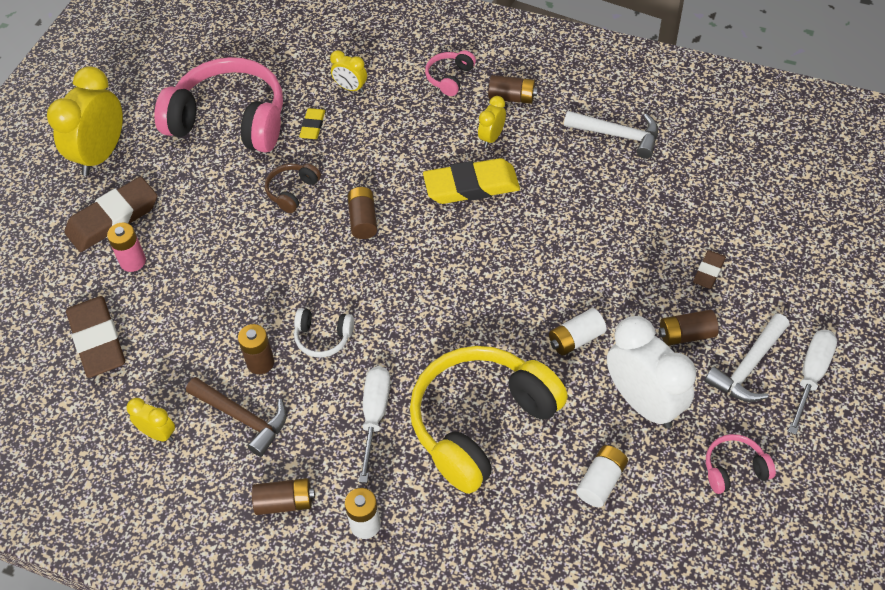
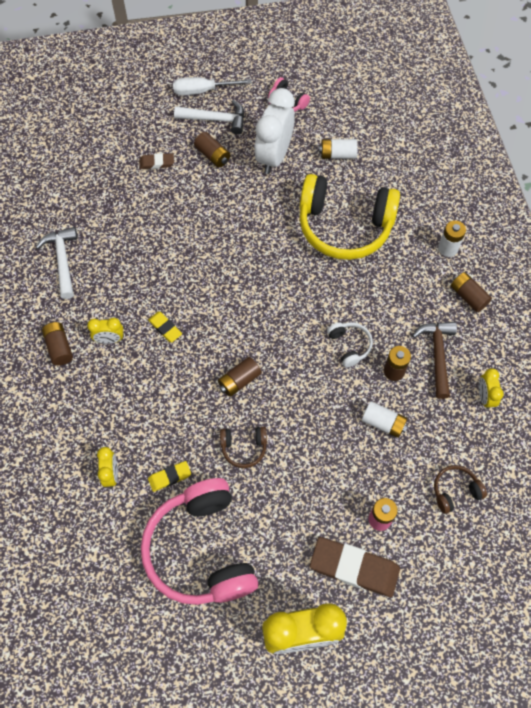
camera: 125 degrees left, 10 degrees up
brown eraser [66,296,125,378] -> brown headphones [434,465,487,514]
white screwdriver [359,366,390,483] -> none
yellow eraser [423,158,520,204] -> yellow eraser [148,311,182,342], size x0.50
pink headphones [425,50,476,96] -> none
white battery [549,308,607,356] -> white battery moved to [362,401,408,438]

